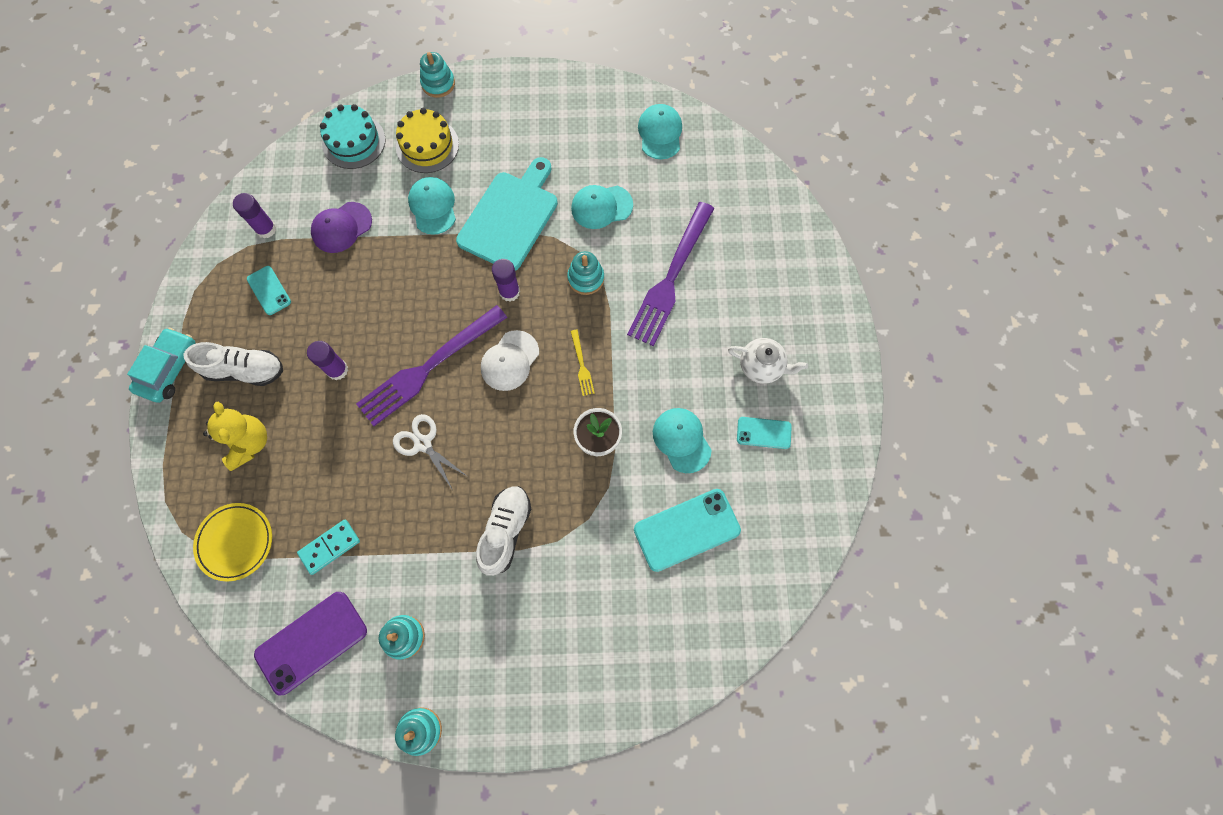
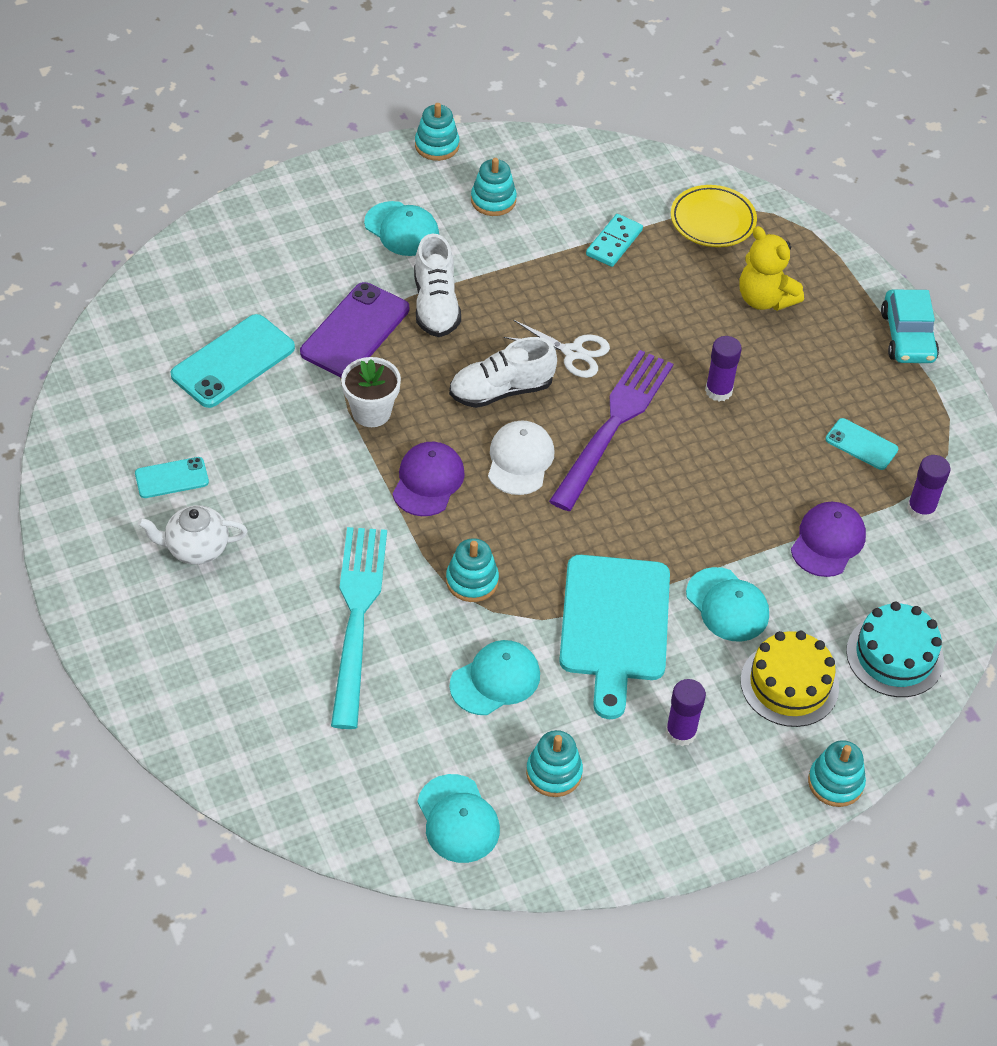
camera: 155 degrees right, 20 degrees down
white shoe [184,342,283,386] -> white shoe moved to [449,337,557,408]
purple phone [254,592,367,695] -> purple phone moved to [300,282,409,377]
purple glue stick [492,259,520,302] -> purple glue stick moved to [666,679,706,746]
yellow fork [570,330,595,396] -> purple cap [392,442,465,516]
purple fork [627,202,715,347] -> turquoise fork [331,527,387,729]
turquoise cap [653,408,712,473] -> turquoise cap moved to [364,201,439,256]
none -> turquoise stacking toy [526,730,583,797]

